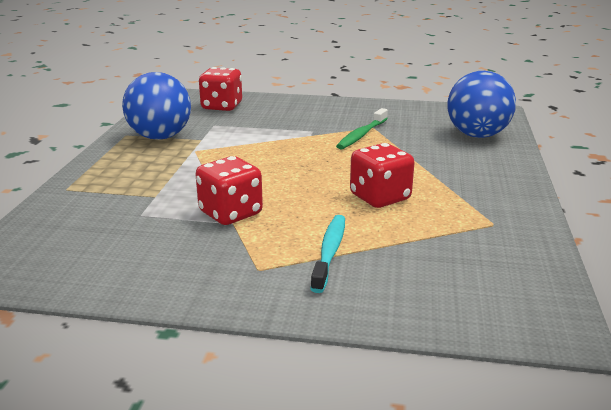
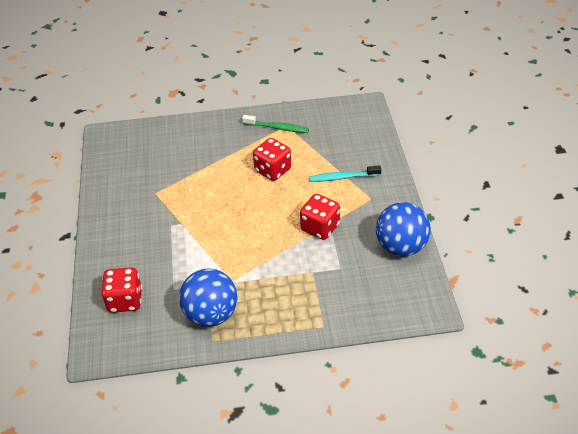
camera: 105 degrees left, 20 degrees up
green toothbrush [336,108,388,150] -> green toothbrush moved to [242,115,309,133]
blue ball [447,71,516,138] -> blue ball moved to [376,202,431,257]

